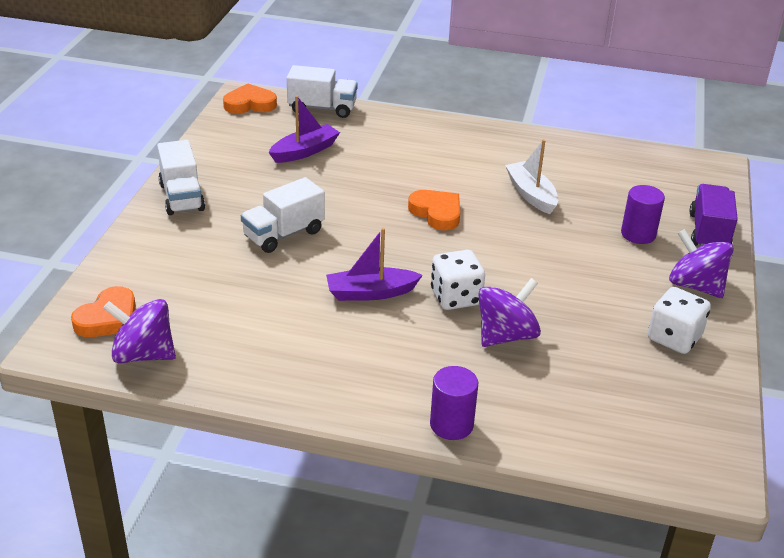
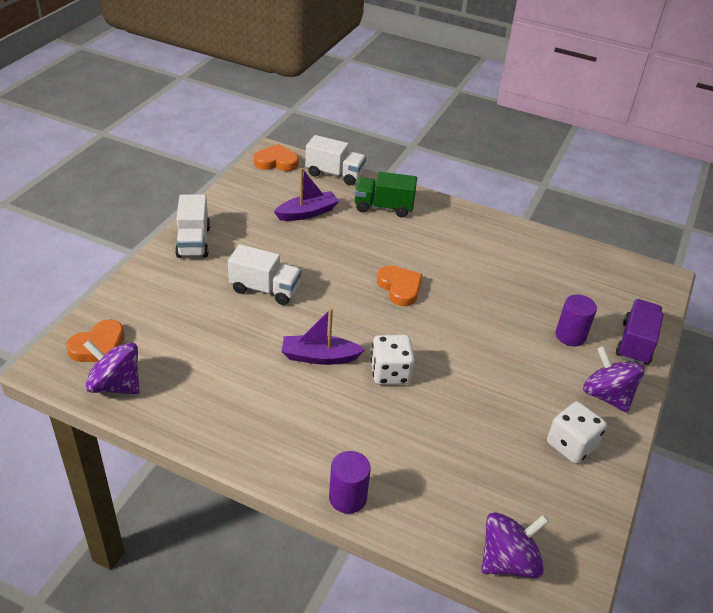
camera: 10 degrees right, 5 degrees up
white truck [241,177,325,253] -> white truck turned 135 degrees counterclockwise [228,244,301,305]
purple spinning top [478,278,541,347] -> purple spinning top moved to [481,512,549,578]
white boat [505,139,558,214] -> none
none -> green truck [354,172,417,217]

